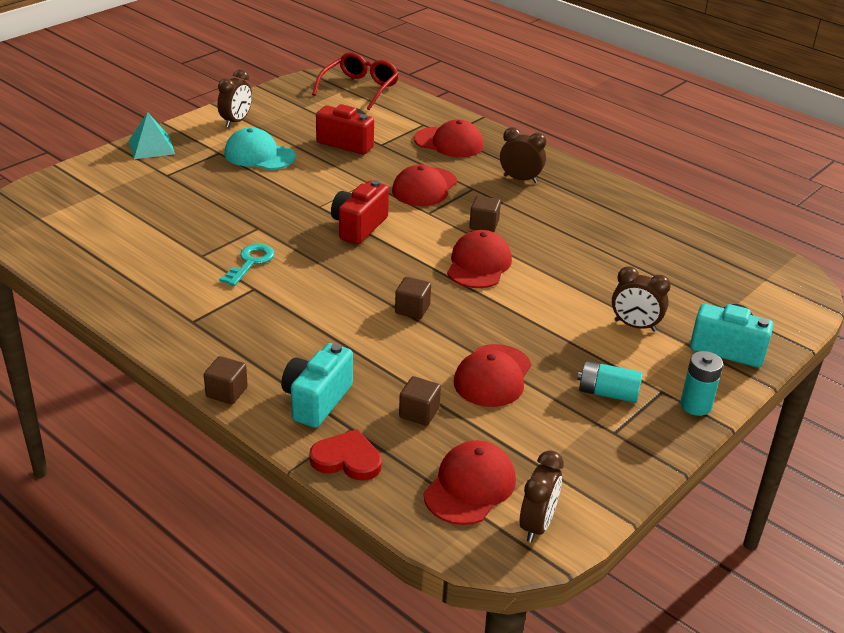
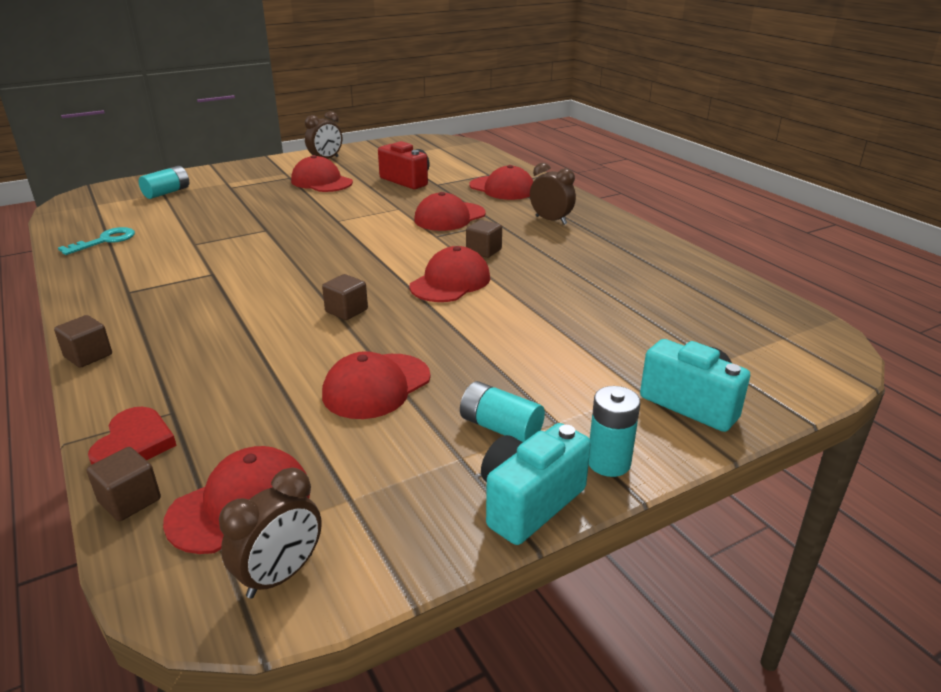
camera: 20 degrees right, 5 degrees down
turquoise pyramid [129,112,175,159] -> none
turquoise key [219,244,274,286] -> turquoise key moved to [58,227,135,255]
turquoise cap [224,127,296,170] -> red cap [291,155,353,192]
turquoise camera [281,343,353,428] -> turquoise camera moved to [481,423,591,545]
red heart [309,429,382,481] -> red heart turned 60 degrees clockwise [88,407,177,465]
red glasses [312,52,399,110] -> none
red camera [331,180,389,244] -> none
brown cube [399,376,441,426] -> brown cube moved to [87,447,161,521]
brown clock [612,266,671,332] -> none
none -> turquoise battery [139,166,189,199]

